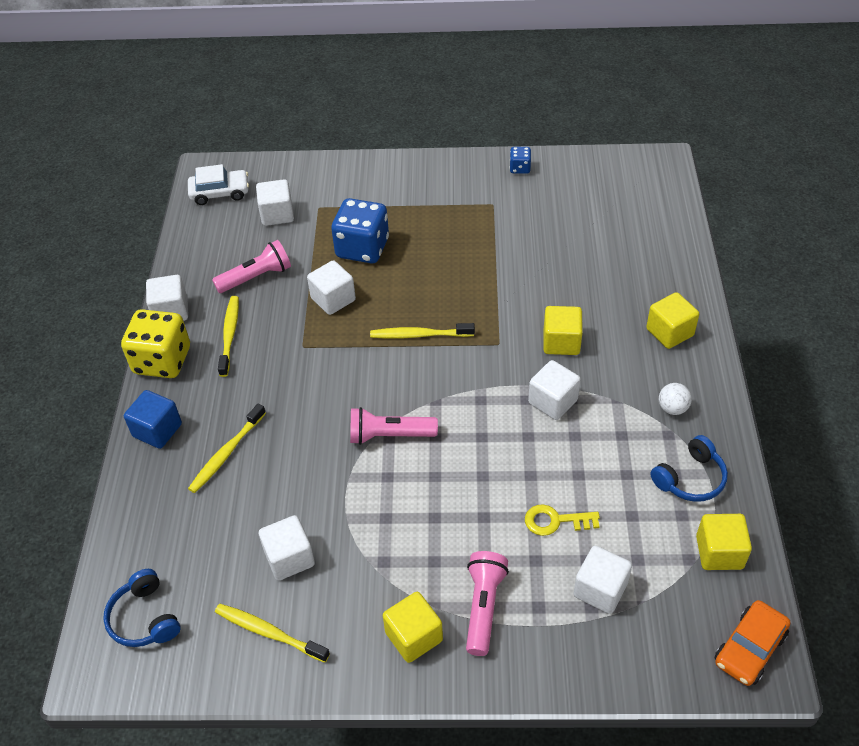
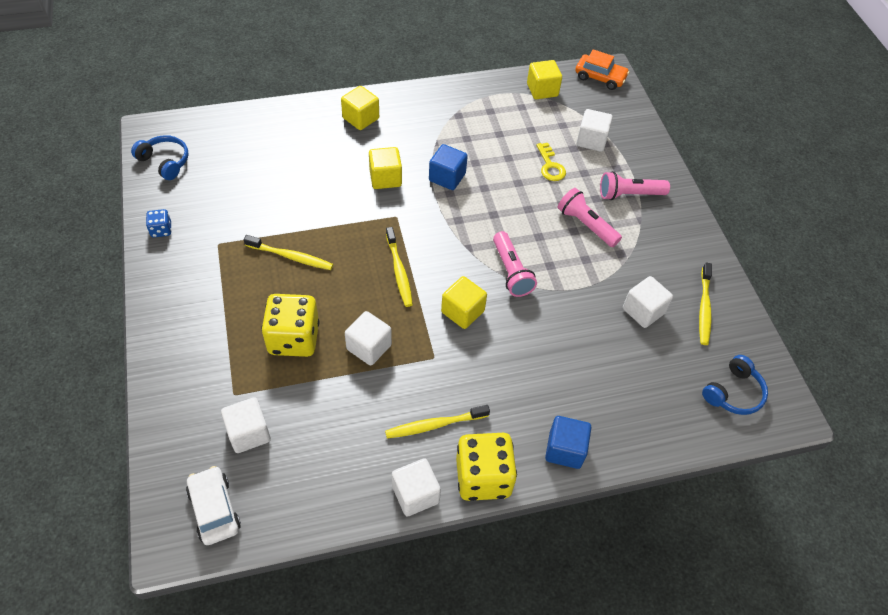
camera: 110 degrees left, 5 degrees up
yellow toothbrush [188,403,266,493] -> yellow toothbrush moved to [244,235,333,270]
pink flashlight [212,240,291,293] -> pink flashlight moved to [558,188,622,247]
blue dice [331,198,389,263] -> yellow dice [261,294,319,357]
yellow cube [383,592,443,663] -> yellow cube moved to [441,276,487,329]
white cube [528,360,581,420] -> blue cube [429,144,468,190]
blue headphones [651,435,728,502] -> blue headphones moved to [131,135,189,180]
white ball [659,383,692,415] -> none

